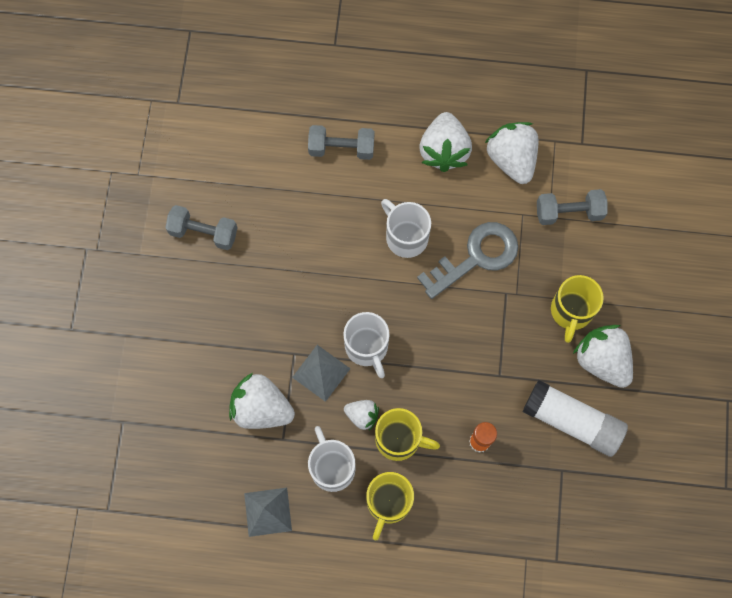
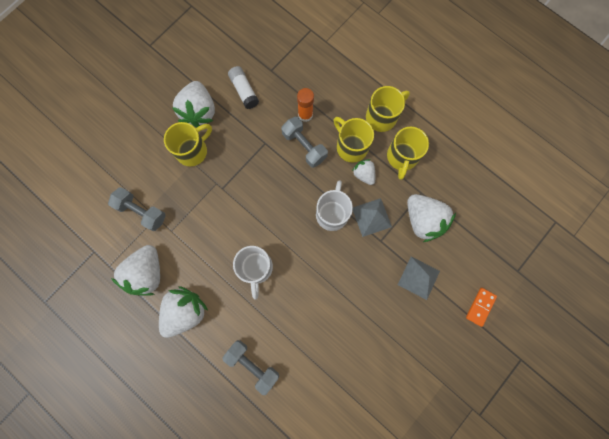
camera: 145 degrees left, 5 degrees up
grey dumbbell [165,205,238,250] -> grey dumbbell moved to [281,117,328,168]
grey pyramid [244,488,292,537] -> grey pyramid moved to [398,257,440,300]
white mug [308,426,355,492] -> yellow mug [387,127,429,180]
grey key [417,222,518,299] -> none
white glue stick [523,380,628,457] -> white glue stick [228,66,259,109], size x0.59
none -> orange domino [466,288,497,327]

